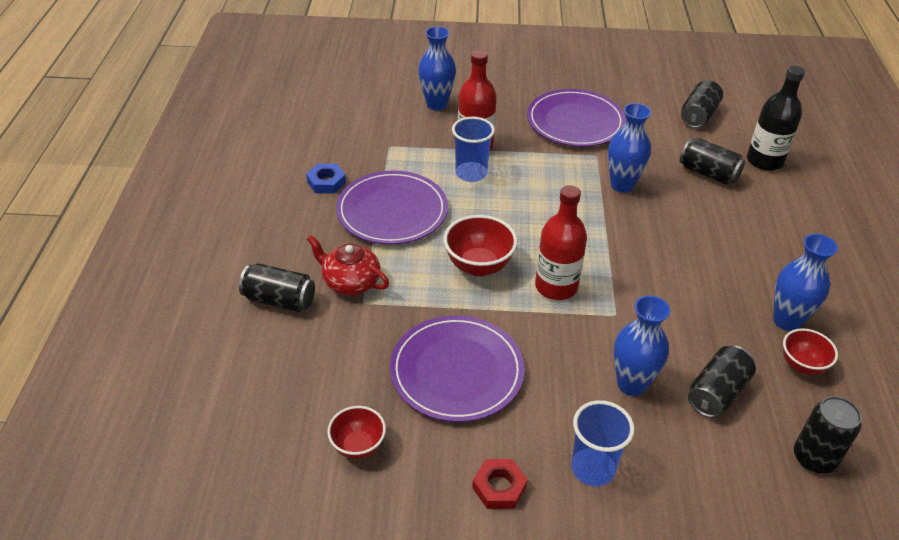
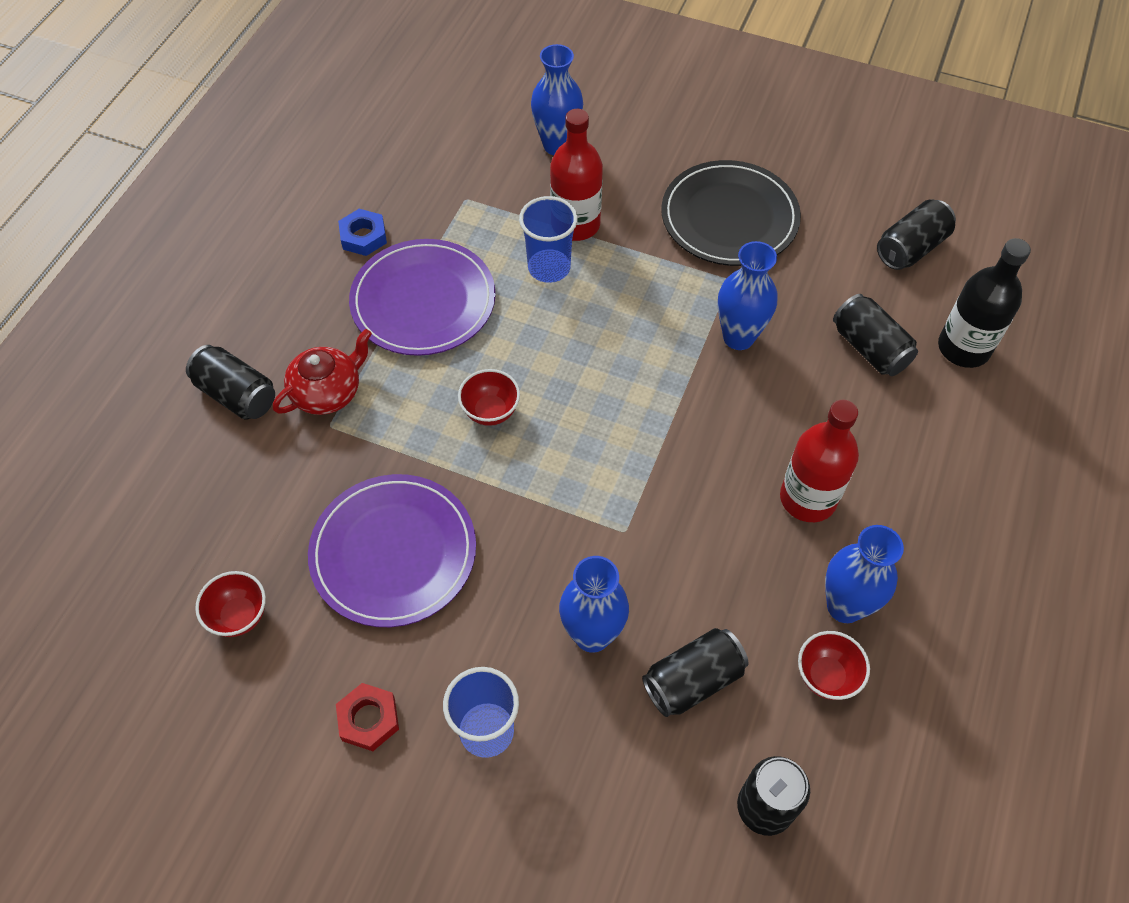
camera: 20 degrees right, 15 degrees up
red teapot [307,235,389,295] -> red teapot turned 90 degrees clockwise [273,329,372,415]
red bowl [444,215,517,276] -> red bowl [458,369,520,426], size x0.65
purple plate [527,89,626,147] -> black plate [661,160,801,266]
red bottle [535,185,587,300] -> red bottle moved to [780,399,859,522]

